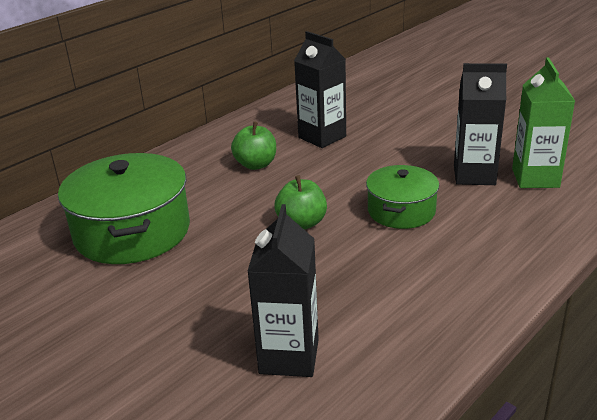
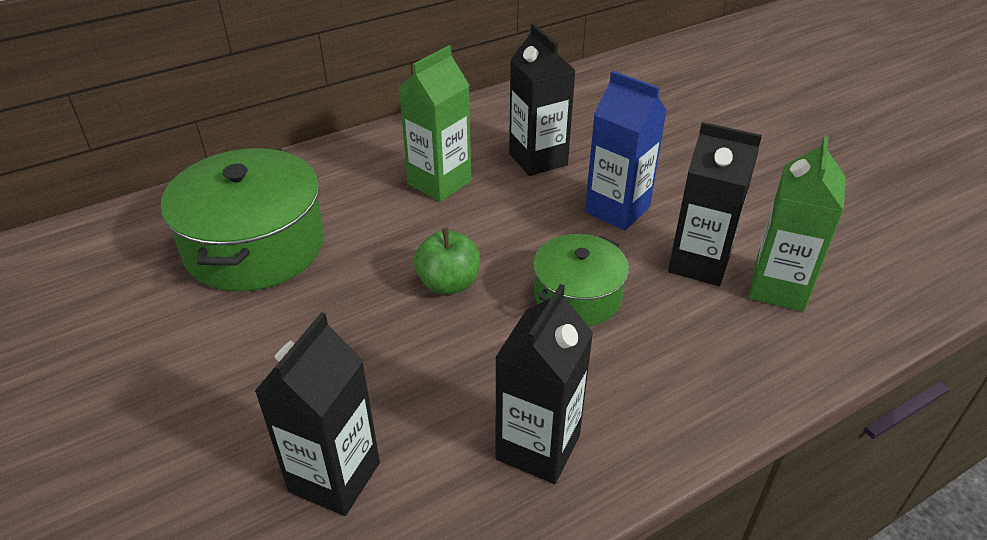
camera: 15 degrees right, 10 degrees up
green apple [231,121,276,170] -> green carton [398,45,471,202]
none -> black carton [495,284,593,484]
none -> blue carton [585,71,667,230]

